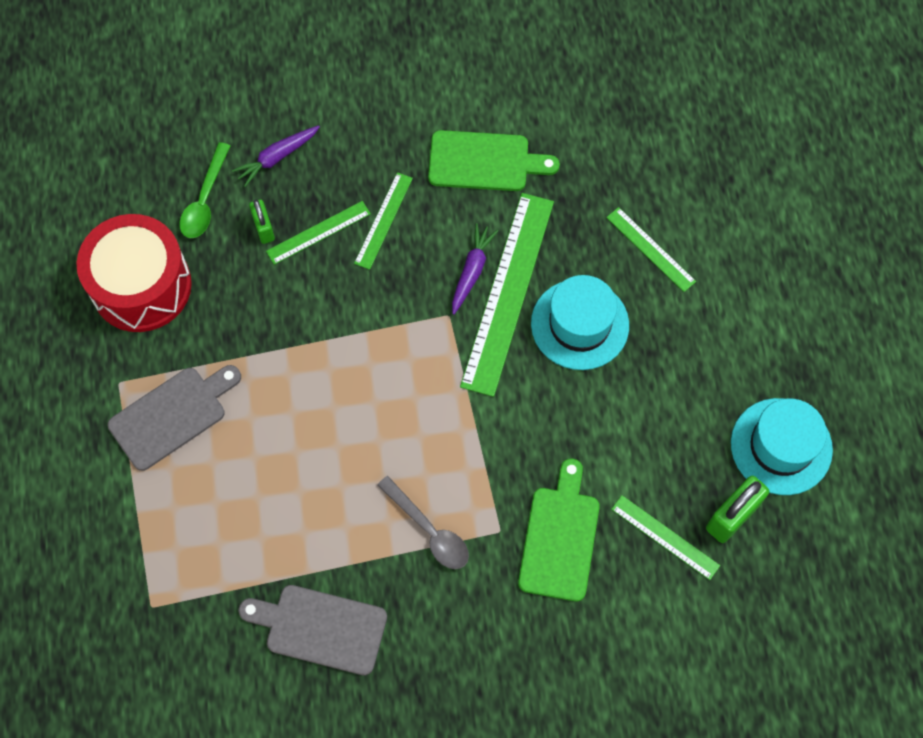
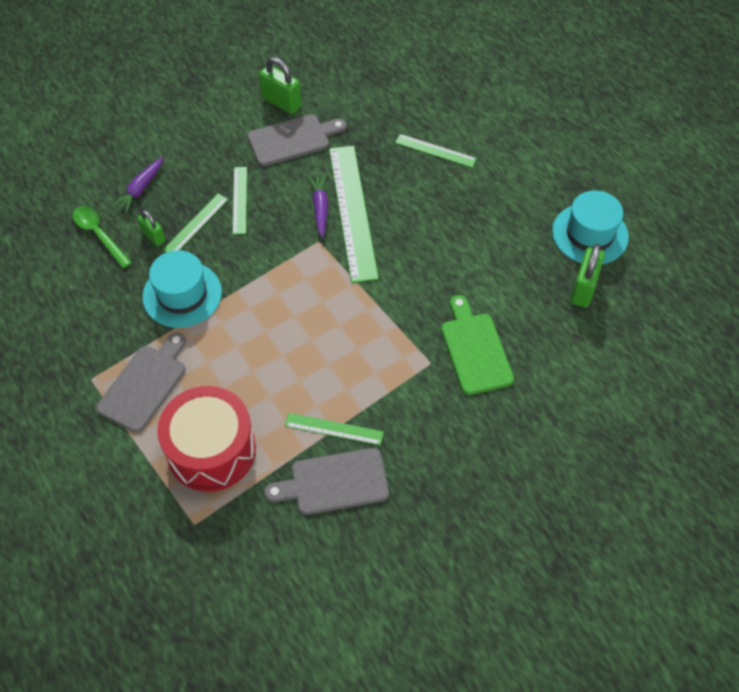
camera: 25 degrees left, 10 degrees down
red drum [76,214,192,332] -> red drum moved to [157,386,256,492]
green spoon [179,142,230,238] -> green spoon turned 150 degrees clockwise [73,206,132,268]
grey spoon [377,476,469,569] -> none
green cutting board [428,130,560,191] -> grey cutting board [247,114,347,166]
turquoise hat [531,275,629,370] -> turquoise hat moved to [142,250,222,328]
green ruler [611,495,720,580] -> green ruler moved to [285,413,384,445]
none -> green padlock [259,56,302,114]

